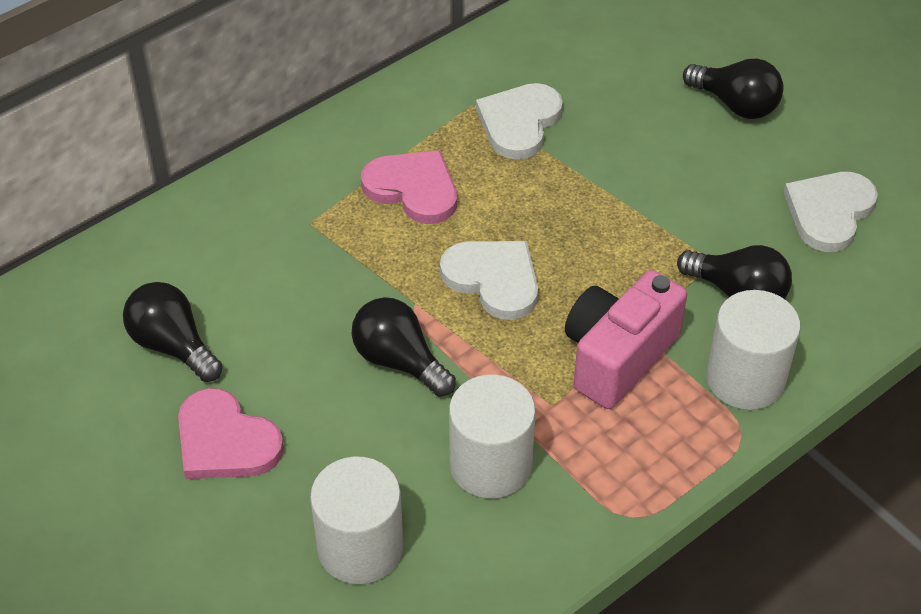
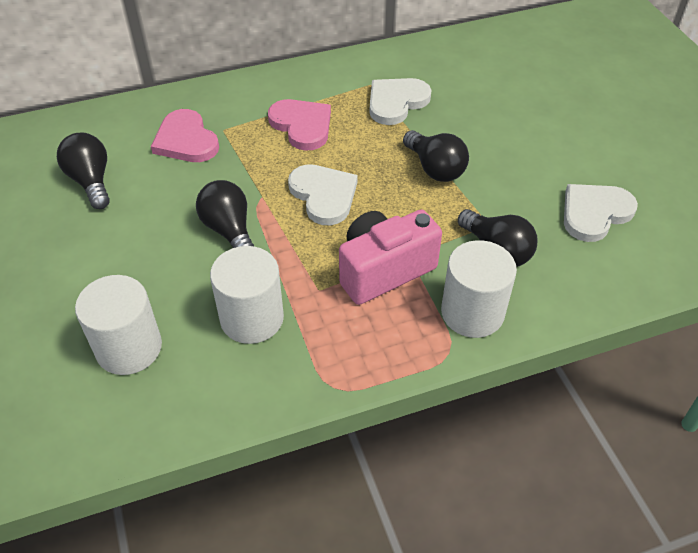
camera: 20 degrees right, 0 degrees up
pink heart [178,388,284,479] -> pink heart moved to [151,109,219,162]
black light bulb [683,59,783,119] -> black light bulb moved to [403,130,469,182]

